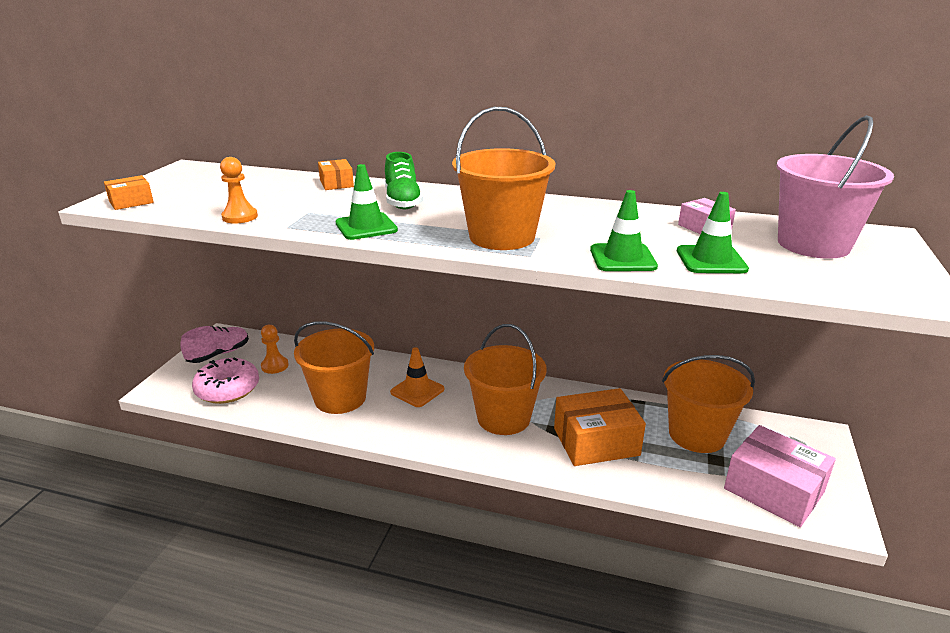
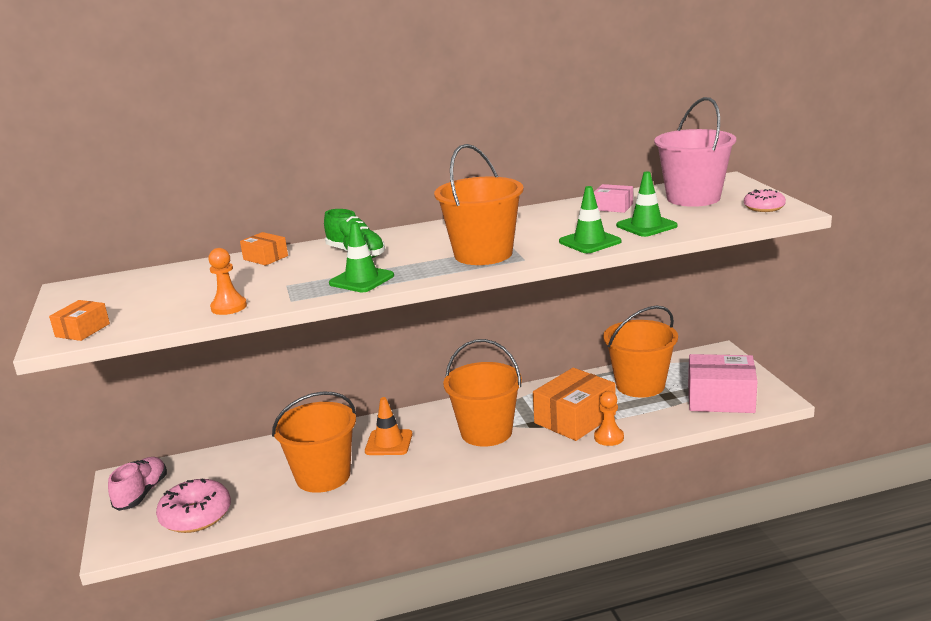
camera: 30 degrees left, 5 degrees down
orange pawn [261,325,289,374] -> orange pawn moved to [594,391,624,446]
none -> pink donut [744,189,786,212]

